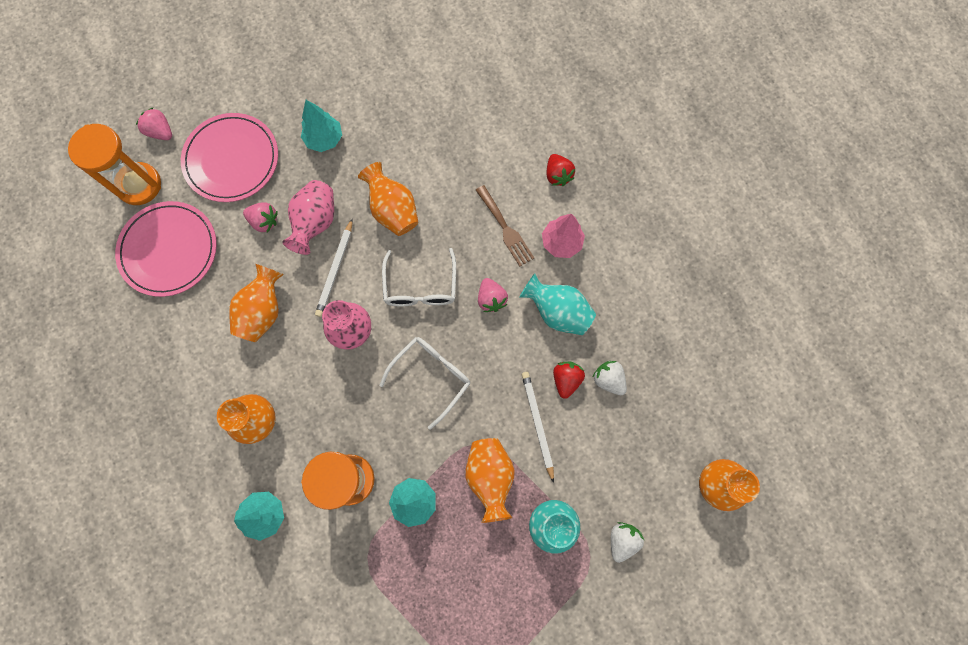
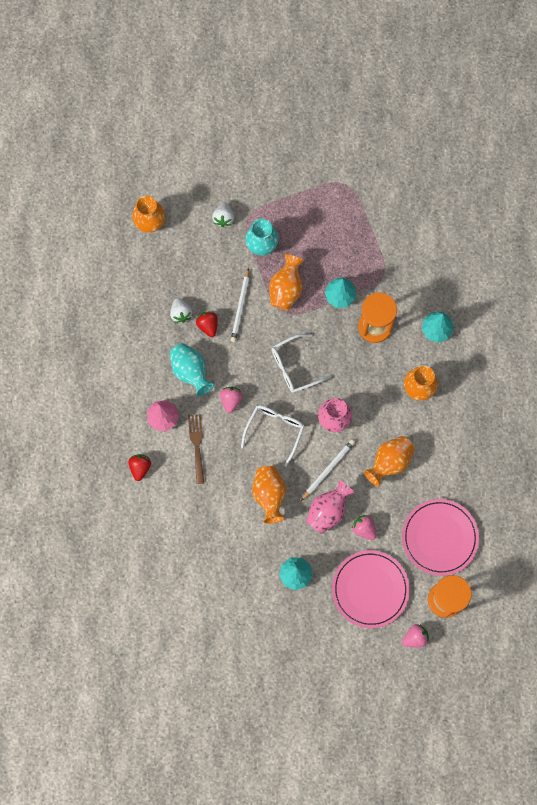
camera: 155 degrees left, 0 degrees up
pink strawberry [136,108,172,140] -> pink strawberry turned 90 degrees counterclockwise [402,624,429,647]
red strawberry [553,362,585,399] -> red strawberry turned 120 degrees clockwise [196,312,218,337]
white strawberry [611,522,644,563] -> white strawberry turned 45 degrees counterclockwise [212,202,234,227]

